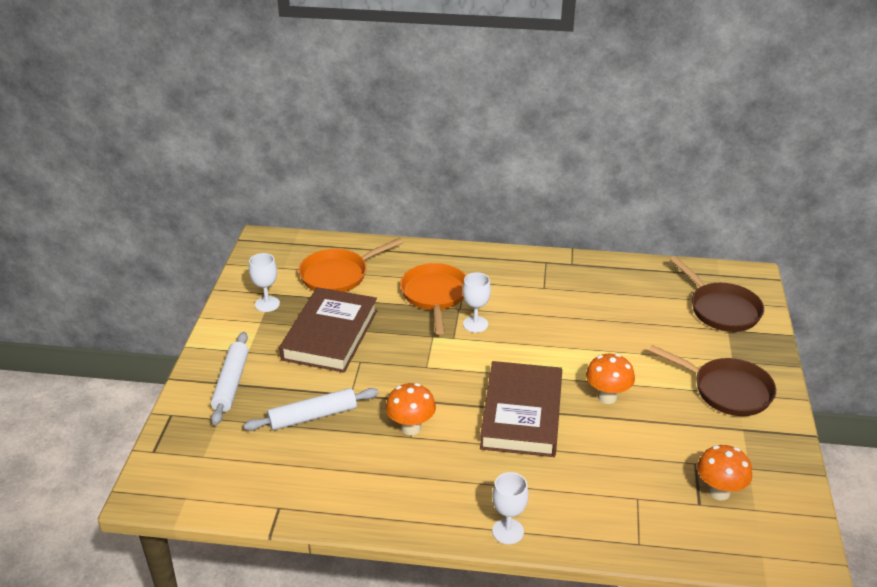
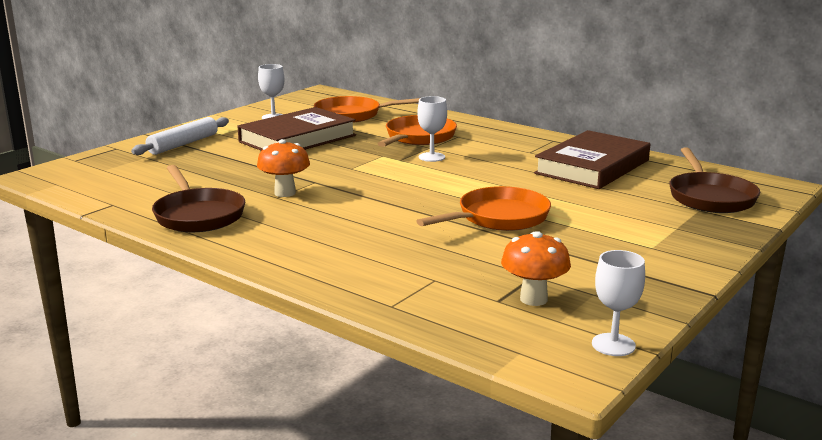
camera: 30 degrees right, 15 degrees down
white rolling pin [244,388,379,431] -> none
brown book [480,361,562,457] -> brown book moved to [534,130,650,189]
white goblet [492,472,528,544] -> white goblet moved to [592,250,645,356]
orange mushroom [586,354,635,404] -> orange pan [417,186,551,231]
brown pan [649,345,776,416] -> brown pan moved to [152,165,245,232]

